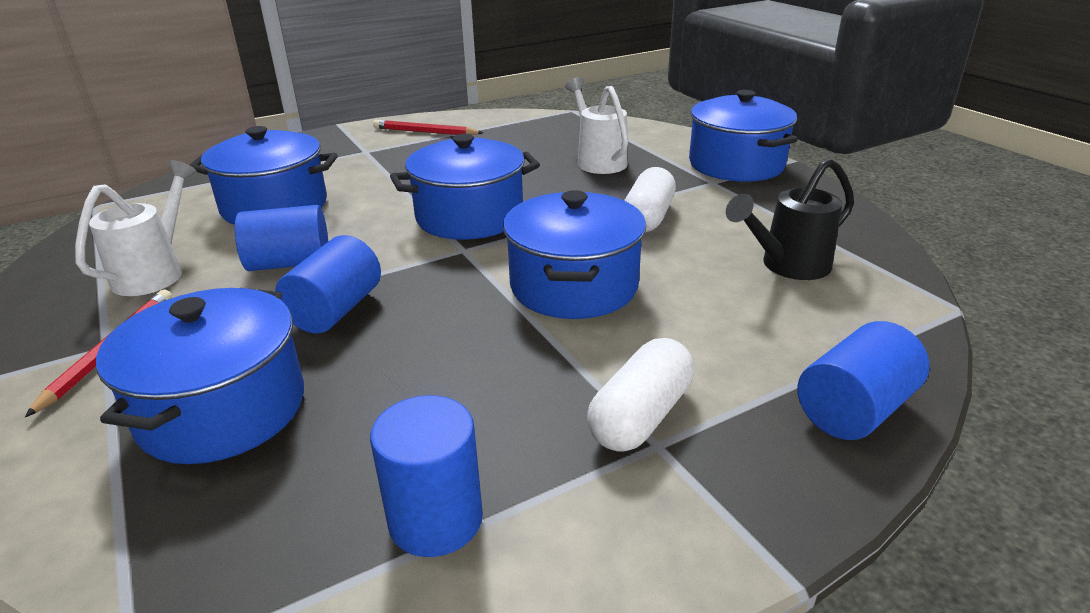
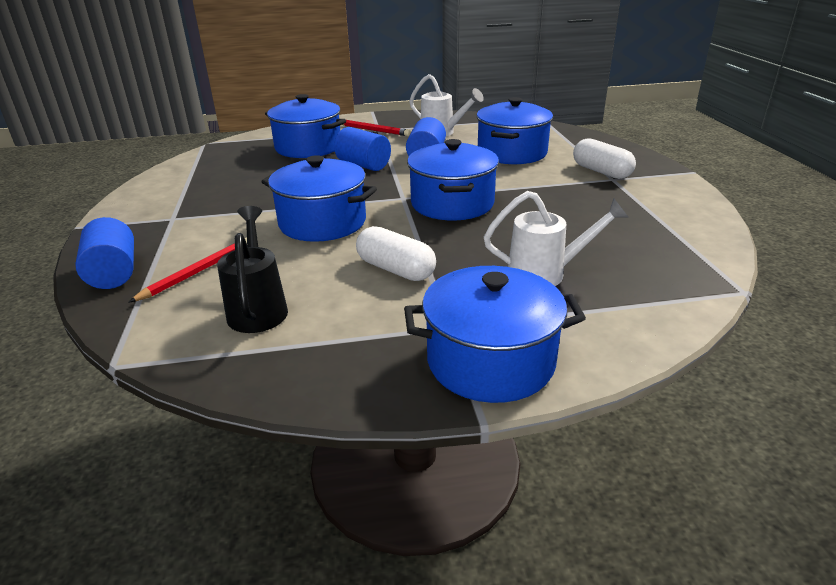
camera: 110 degrees right, 0 degrees up
blue cylinder [370,395,483,557] -> none
red pencil [373,120,483,135] -> red pencil moved to [128,237,247,303]
white capsule [587,338,694,452] -> white capsule moved to [573,138,636,179]

